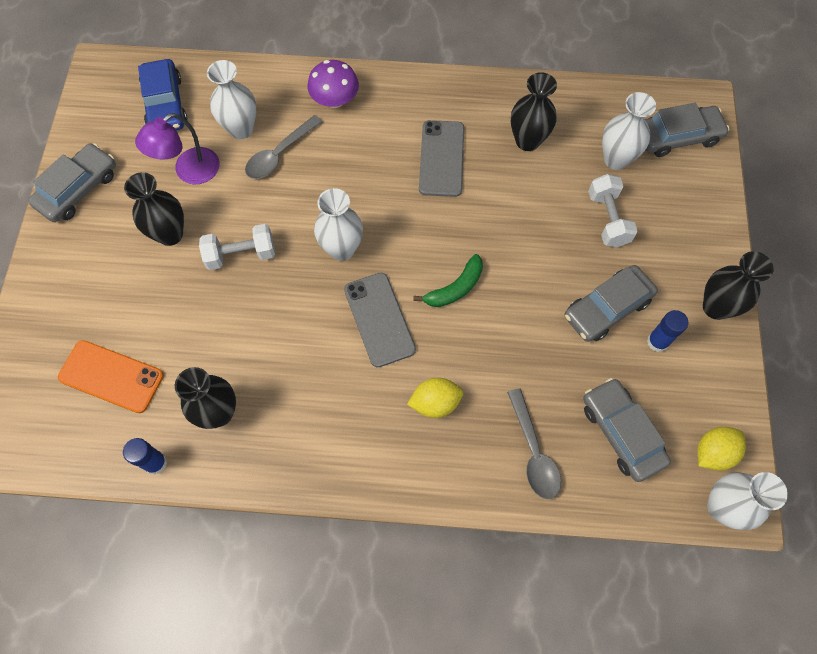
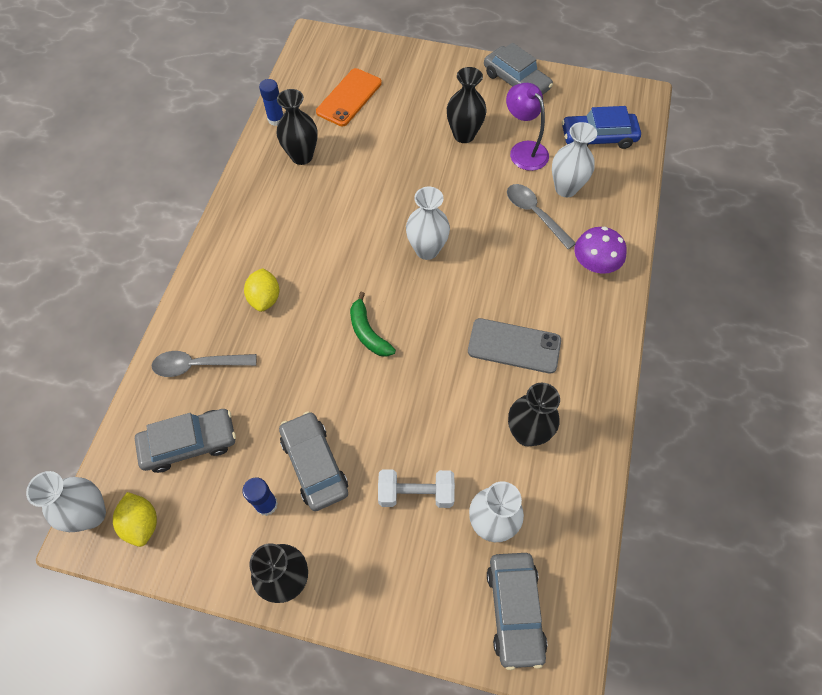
camera: 100 degrees right, 5 degrees down
white dumbbell [199,224,275,270] -> none
grey phone [344,273,416,368] -> none

